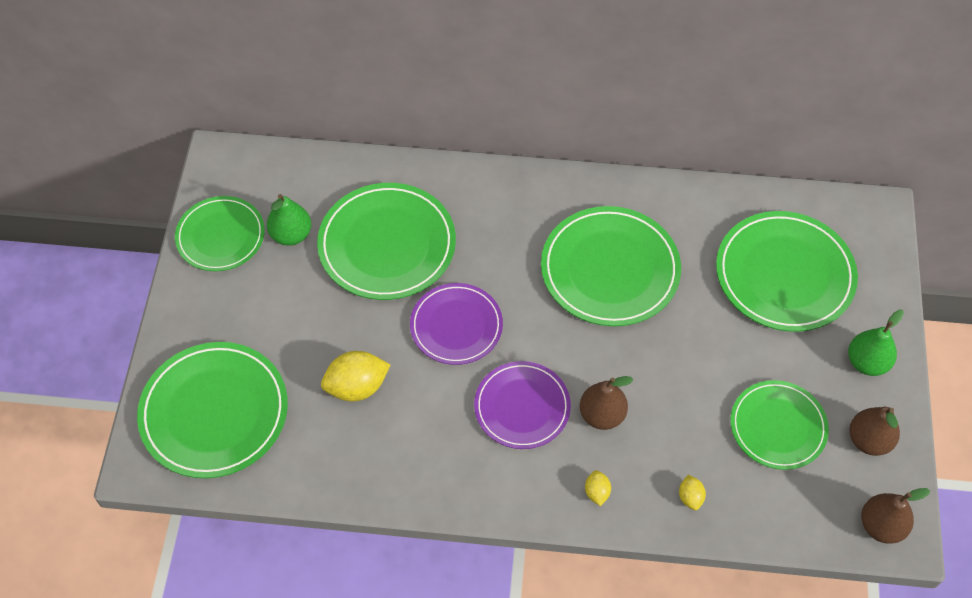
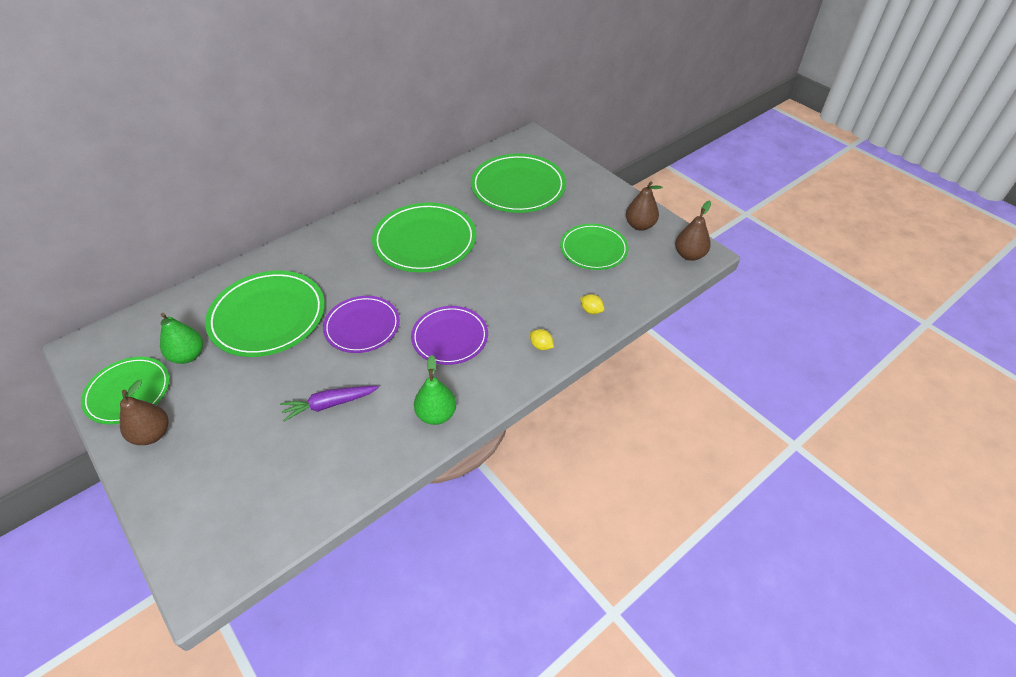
camera: 45 degrees left, 10 degrees down
green plate [137,342,288,478] -> none
yellow lemon [321,351,390,401] -> purple carrot [280,386,379,422]
brown pear [580,376,633,430] -> brown pear moved to [120,380,168,445]
green pear [848,310,904,376] -> green pear moved to [414,355,456,425]

